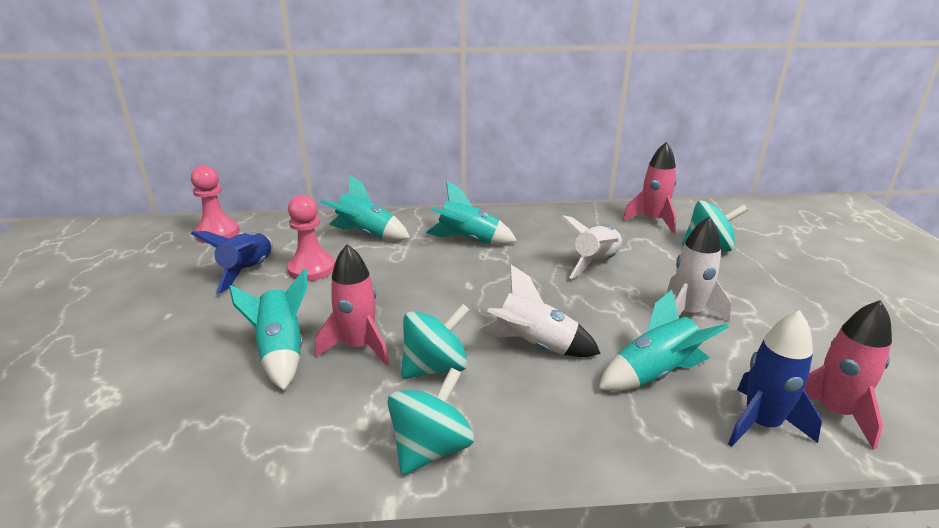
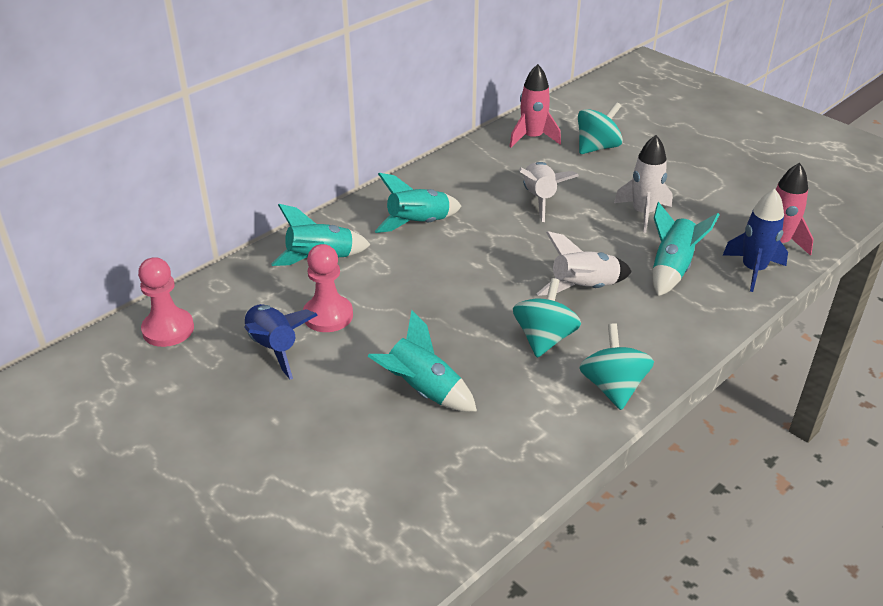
camera: 40 degrees left, 10 degrees up
pink rocket [316,244,389,366] -> none

